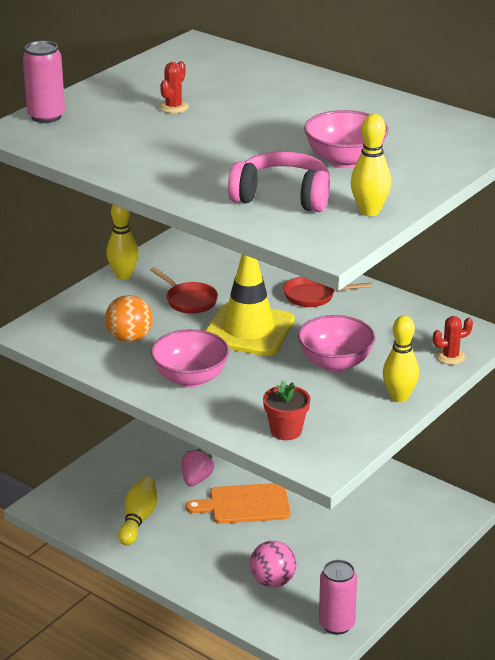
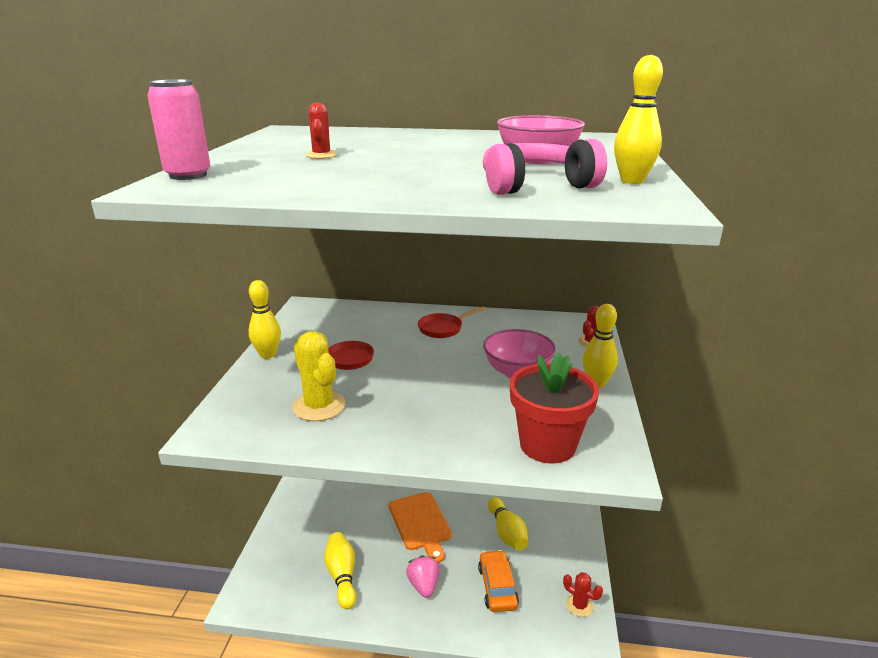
camera: 30 degrees left, 5 degrees down
orange ball [105,295,153,342] -> yellow cactus [292,331,346,421]
pink bowl [151,329,229,387] -> none
pink strawberry [181,449,214,486] -> pink strawberry moved to [406,555,440,598]
orange cutting board [186,483,291,524] -> orange cutting board turned 75 degrees counterclockwise [389,492,452,563]
yellow traffic cone [205,254,295,356] -> none
pink ball [250,541,296,588] -> orange car [478,550,519,612]
red flower pot [263,381,310,440] -> red flower pot [510,353,599,463], size x1.71
pink can [319,560,357,635] -> red cactus [563,572,603,617]
none -> yellow bowling pin [488,497,528,551]

